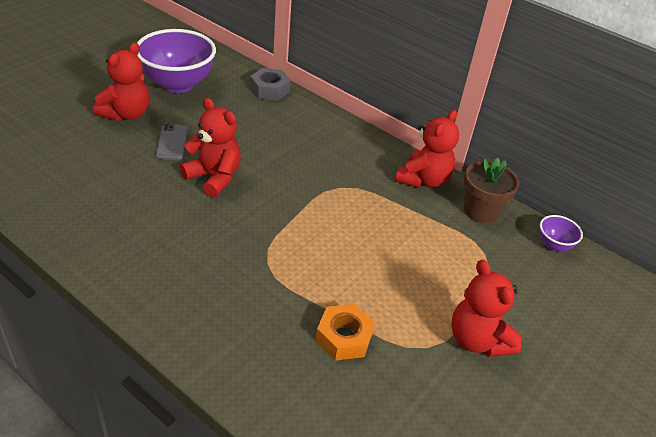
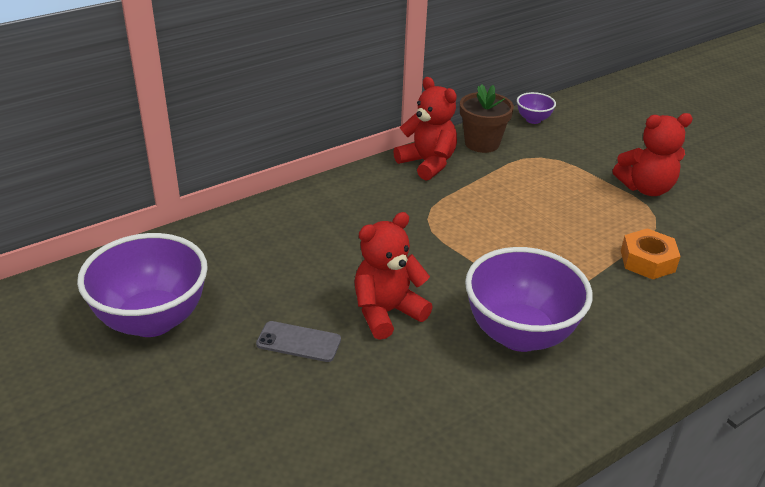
camera: 70 degrees left, 5 degrees down
red teddy bear [93,43,149,121] -> none
grey nut [250,68,291,101] -> none
none -> purple bowl [465,247,592,352]

